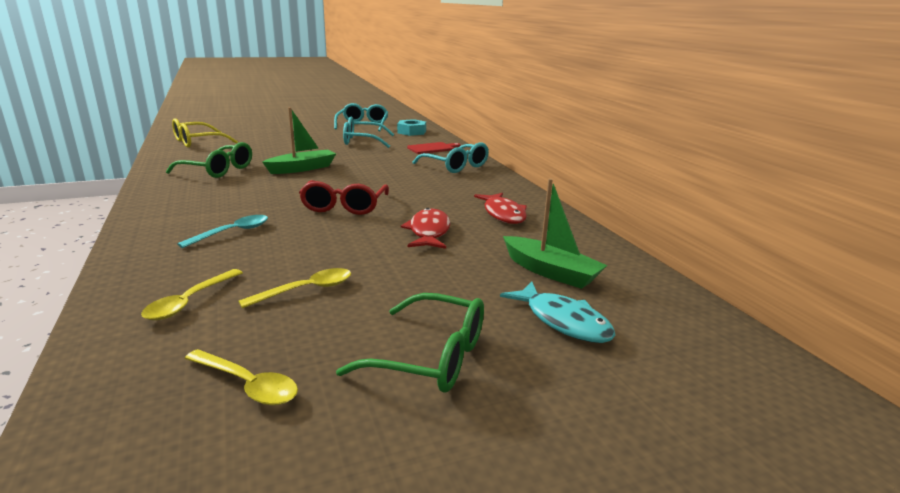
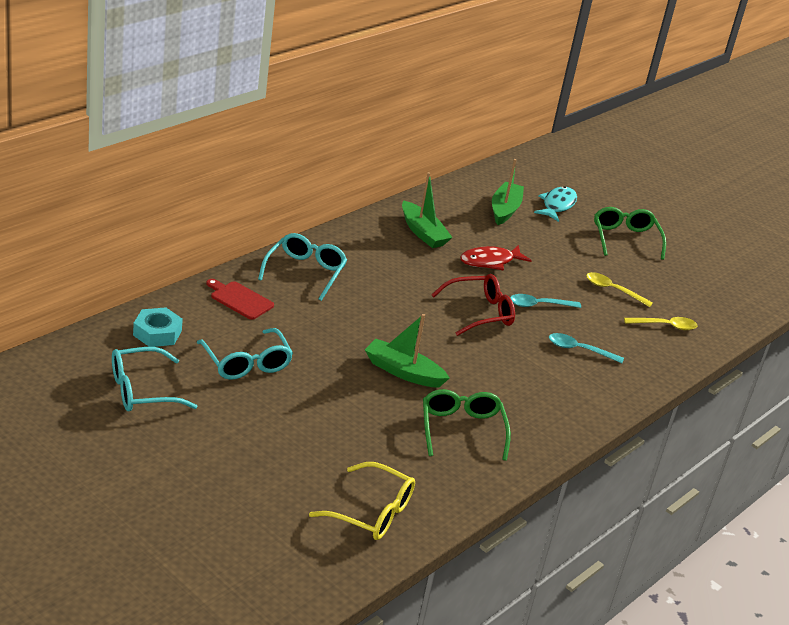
camera: 120 degrees left, 10 degrees up
yellow spoon [184,349,298,405] -> none
red fish [474,193,527,224] -> green boat [402,172,453,248]
none -> turquoise spoon [510,294,581,308]

